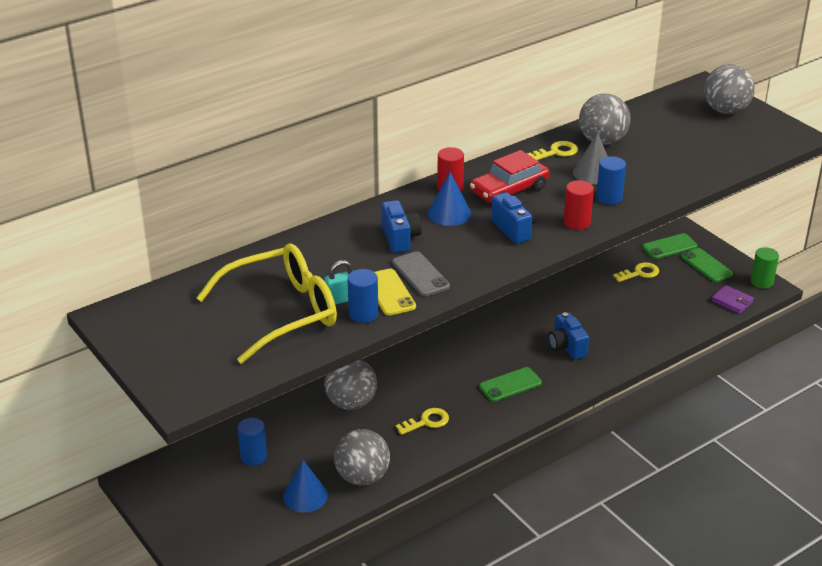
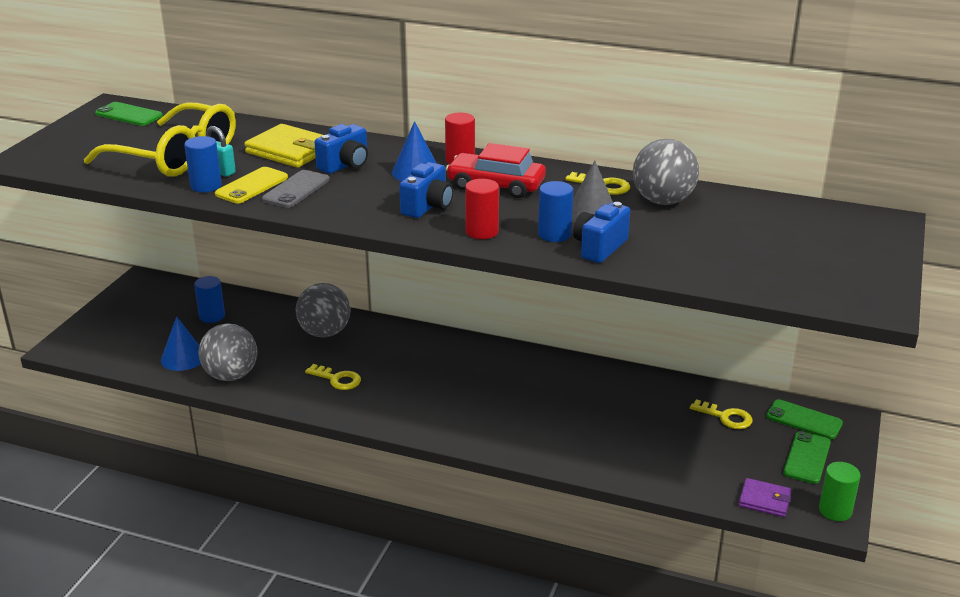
camera: 55 degrees right, 5 degrees down
green phone [479,367,542,402] -> green phone moved to [95,102,163,126]
blue camera [548,312,589,360] -> blue camera moved to [573,202,630,263]
grey ball [704,64,755,114] -> none
purple wallet [711,285,754,314] -> purple wallet turned 75 degrees counterclockwise [738,478,791,517]
none -> yellow wallet [244,124,323,168]

